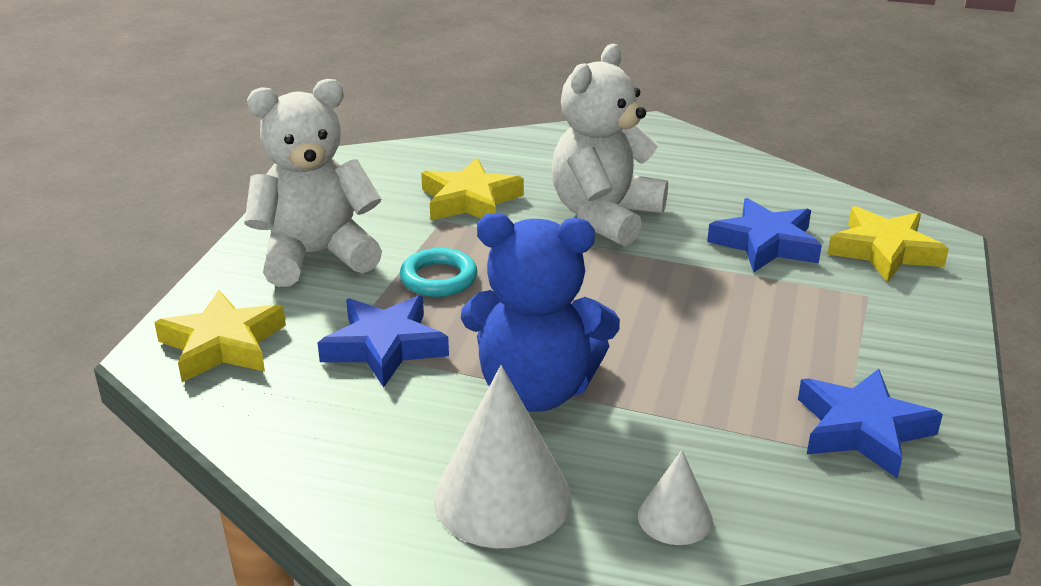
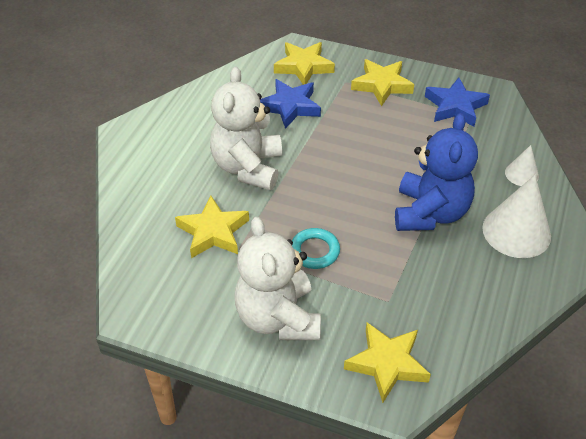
camera: 85 degrees left, 15 degrees up
blue star [318,295,449,388] -> none
white teddy bear [551,44,668,246] -> white teddy bear turned 60 degrees clockwise [210,67,282,190]
none -> yellow star [351,59,414,106]

